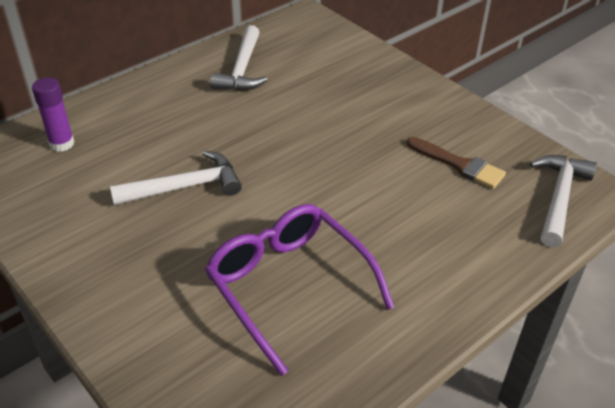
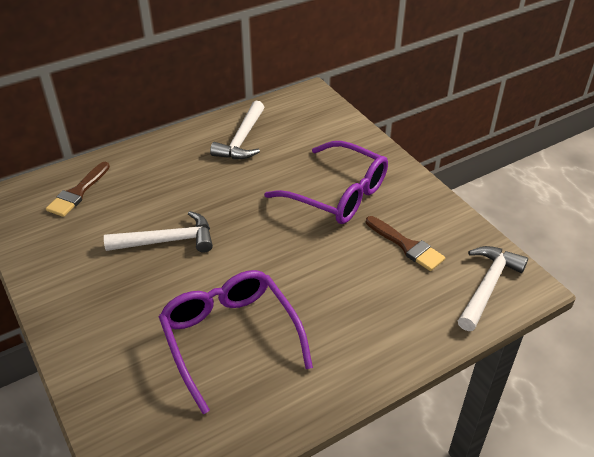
camera: 10 degrees right, 0 degrees up
purple glue stick [32,77,74,152] -> brown brush [46,162,110,217]
none -> purple glasses [264,141,388,224]

